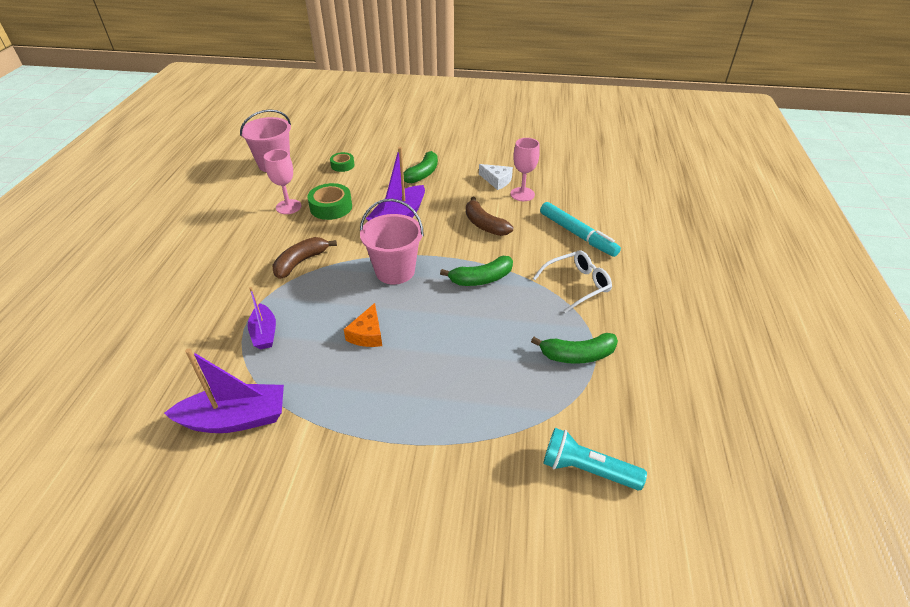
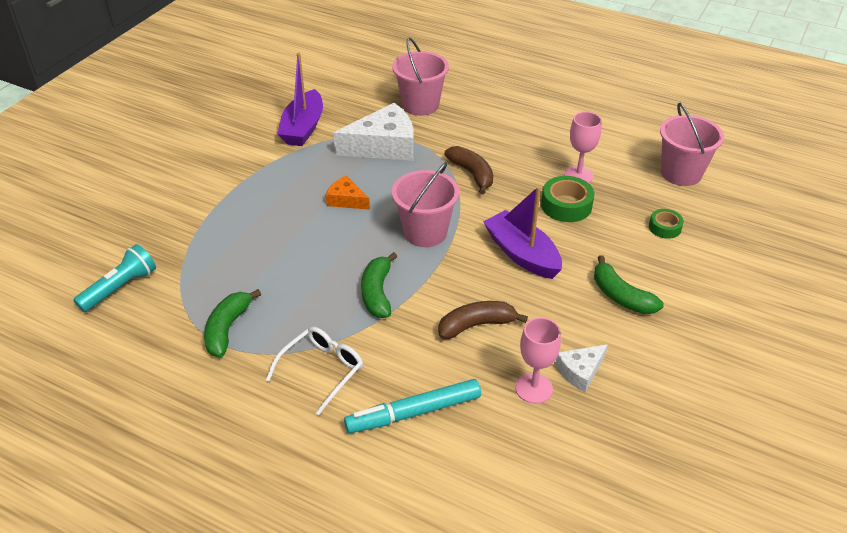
camera: 110 degrees right, 0 degrees up
purple boat [248,287,276,349] -> white cheese [334,103,414,161]
white glasses [533,250,612,313] -> white glasses turned 135 degrees counterclockwise [266,327,363,415]
none -> pink bucket [392,37,449,116]

